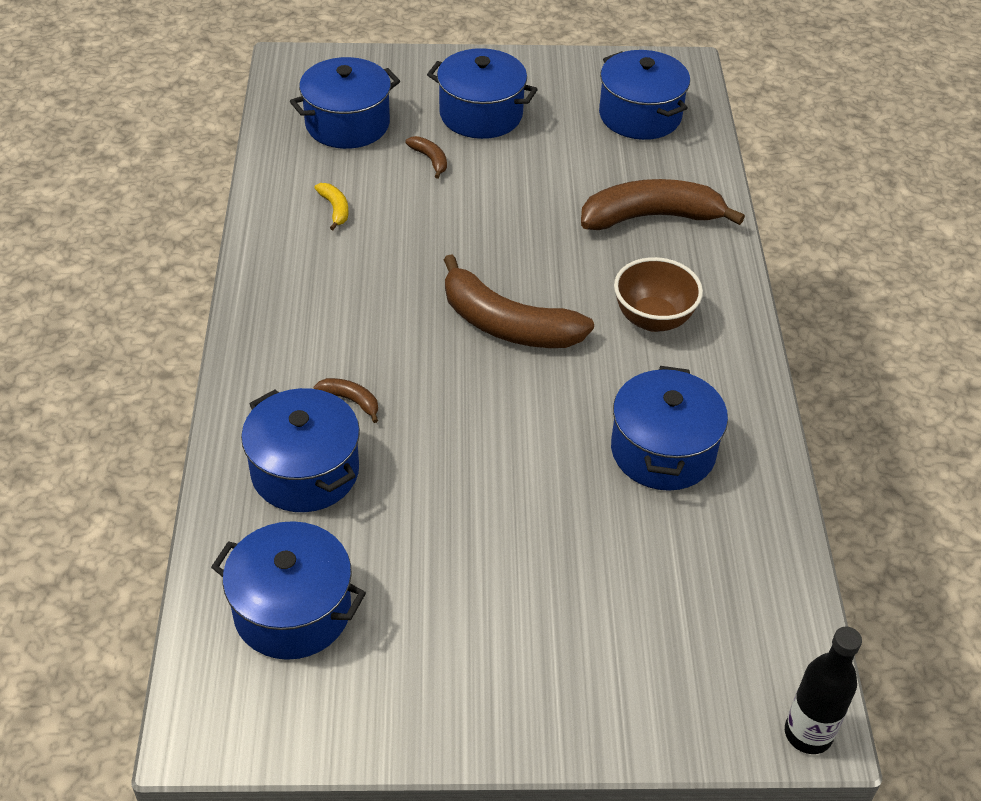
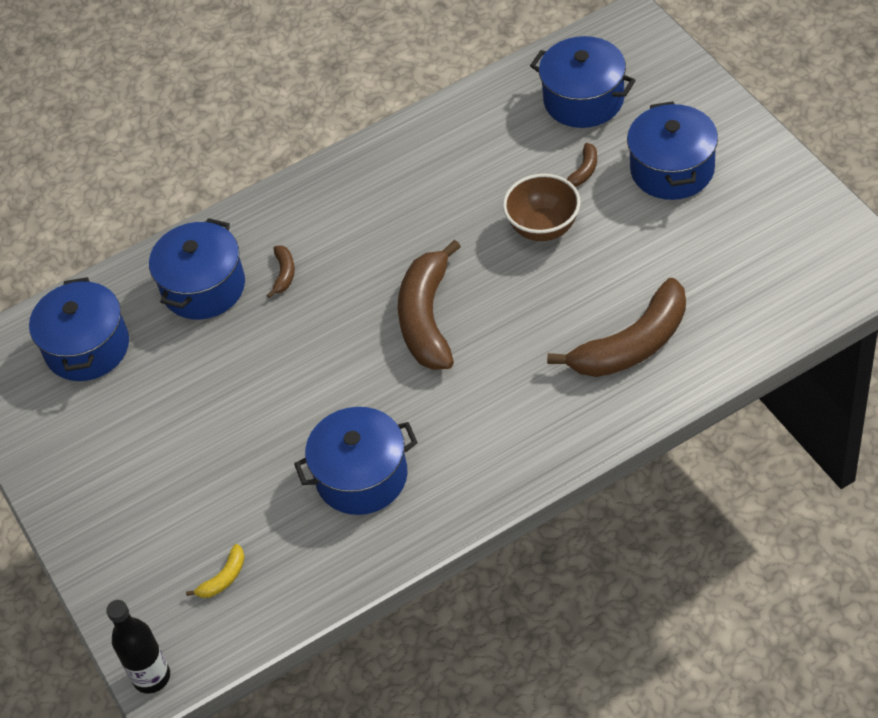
camera: 70 degrees right, 5 degrees up
yellow banana [314,183,348,230] -> yellow banana moved to [186,544,245,598]
brown banana [581,179,745,230] -> brown banana turned 90 degrees clockwise [547,278,686,377]
blue pot [599,50,690,140] -> none
brown bowl [614,257,703,332] -> brown bowl moved to [503,174,580,241]

